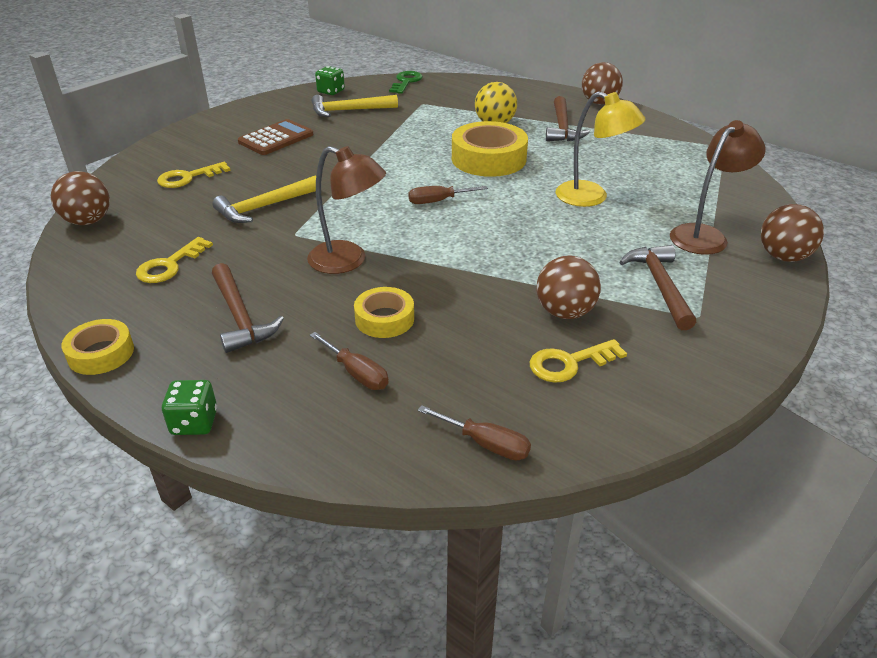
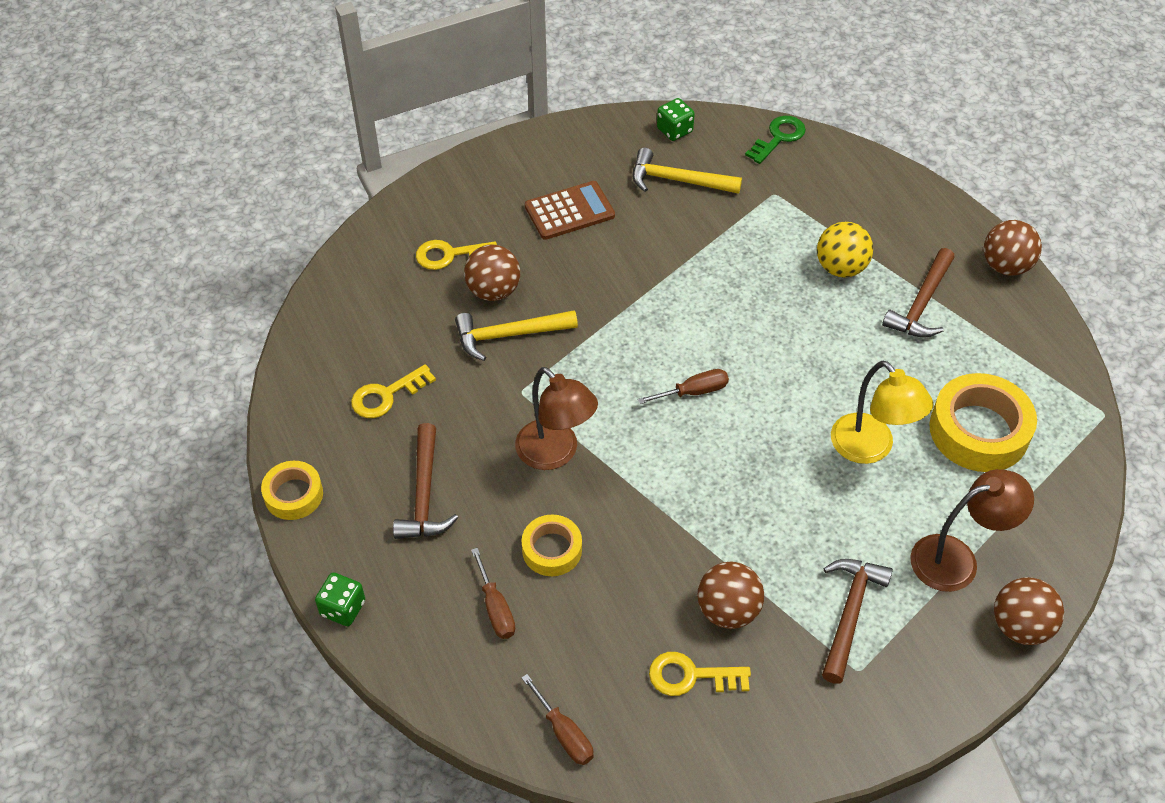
camera: 25 degrees right, 15 degrees up
brown ball [51,171,110,225] -> brown ball moved to [464,244,520,301]
brown screwdriver [408,186,488,204] -> brown screwdriver turned 150 degrees clockwise [638,369,729,404]
yellow tape [452,121,528,177] -> yellow tape moved to [929,373,1037,472]

